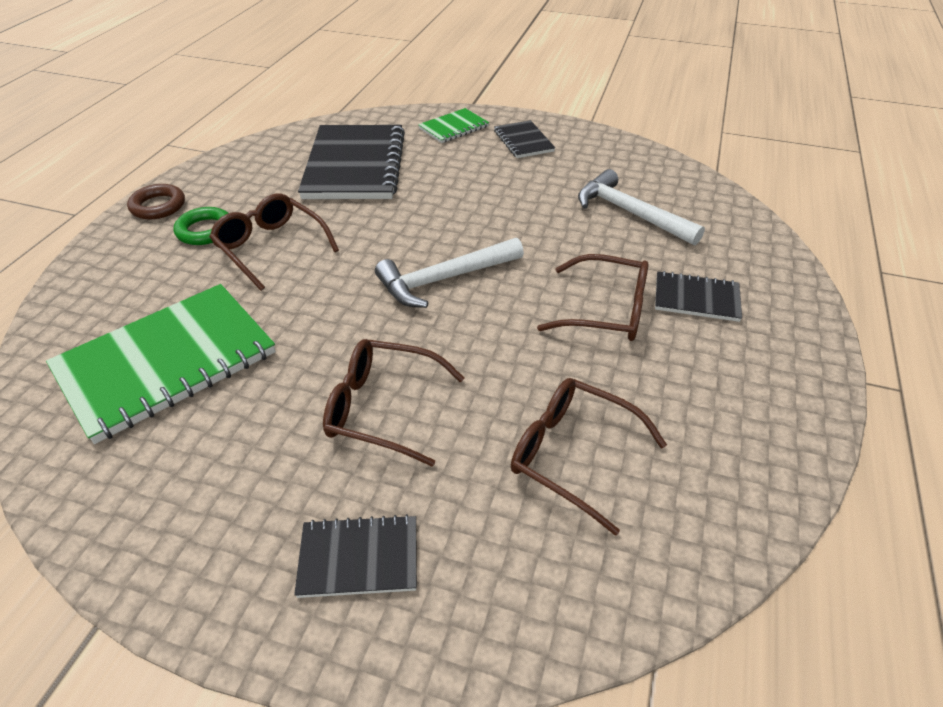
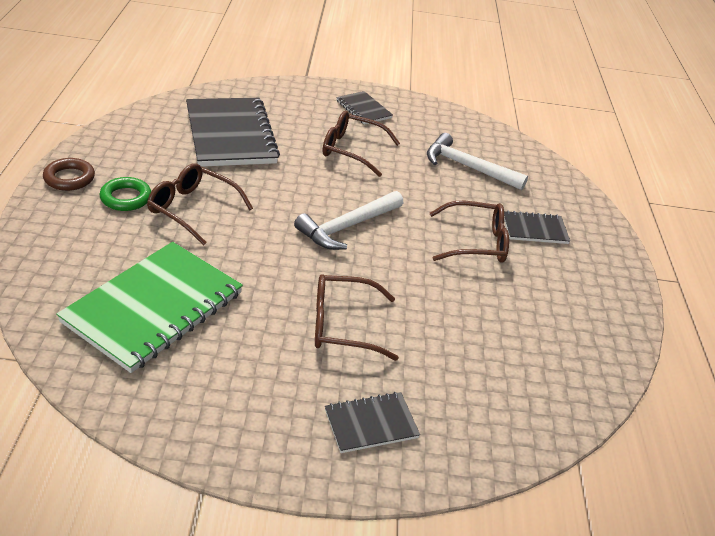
camera: 20 degrees left, 5 degrees down
green notebook [418,108,489,143] -> none
brown glasses [511,378,667,536] -> brown glasses moved to [322,111,400,177]

